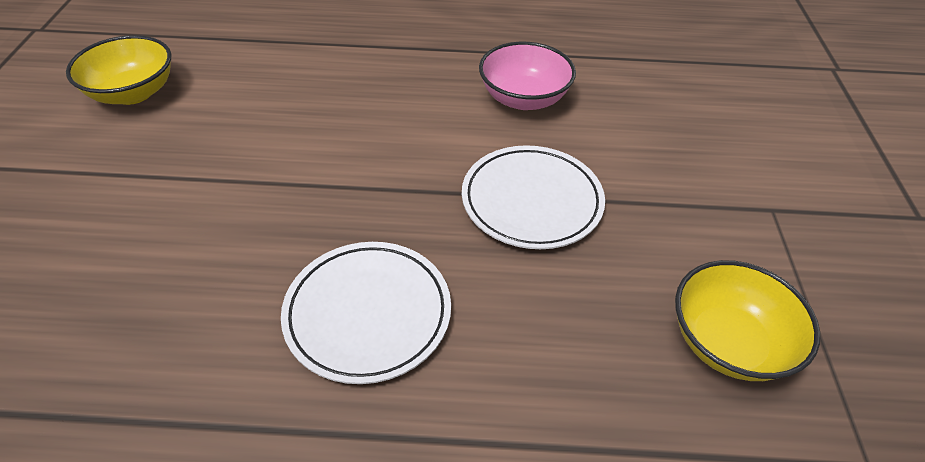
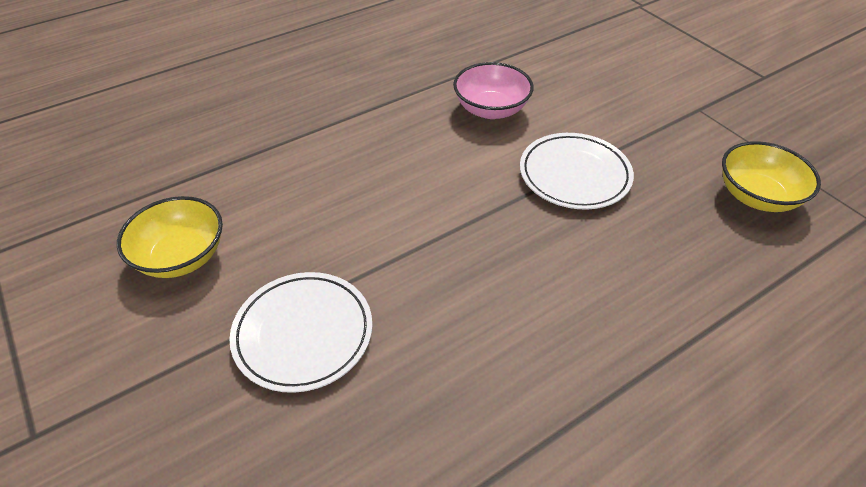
camera: 35 degrees left, 0 degrees up
white plate [281,242,451,384] -> white plate moved to [229,272,372,393]

